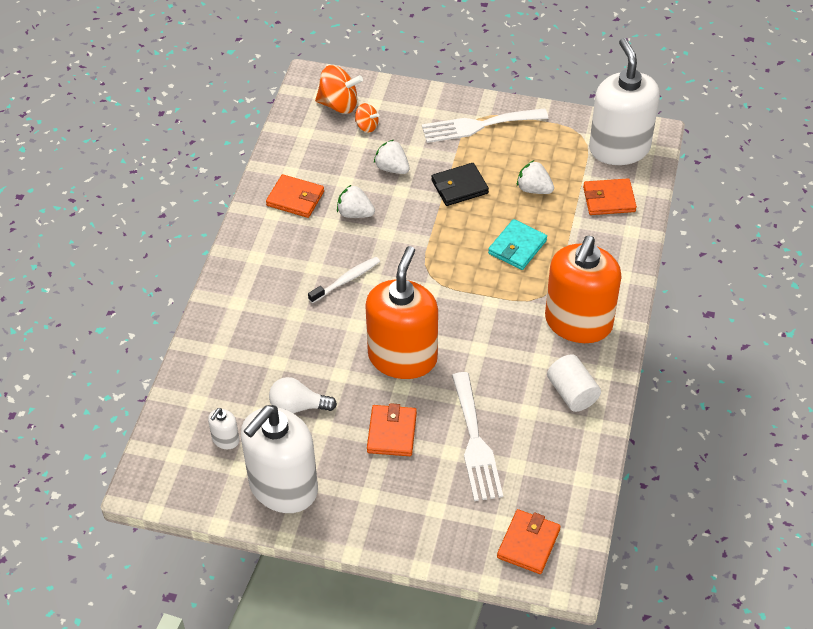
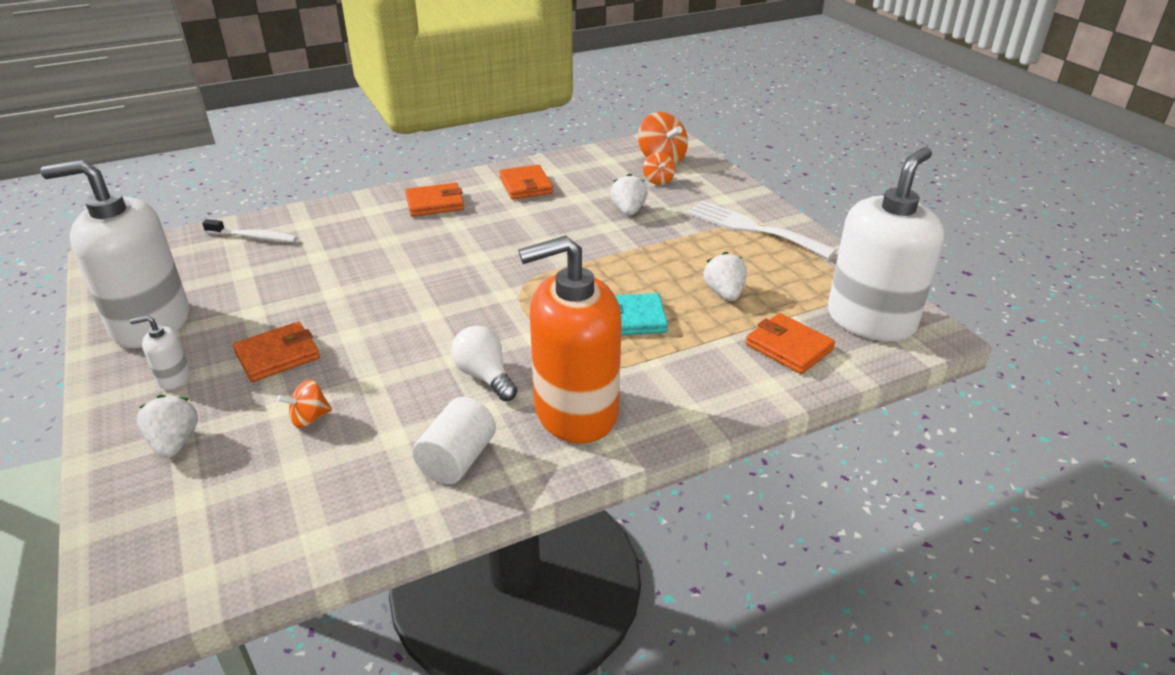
camera: 50 degrees right, 15 degrees down
white soap dispenser [208,408,240,449] -> white soap dispenser moved to [130,315,190,390]
white light bulb [269,377,337,413] -> white light bulb moved to [451,326,517,401]
white toothbrush [308,257,380,303] -> white toothbrush moved to [202,219,297,243]
white strawberry [337,184,375,218] -> white strawberry moved to [137,395,198,458]
orange soap dispenser [365,246,438,379] -> none
black wallet [431,163,489,206] -> none
white fork [452,372,503,501] -> orange spinning top [277,379,332,428]
orange wallet [497,509,561,574] -> orange wallet moved to [405,183,464,217]

